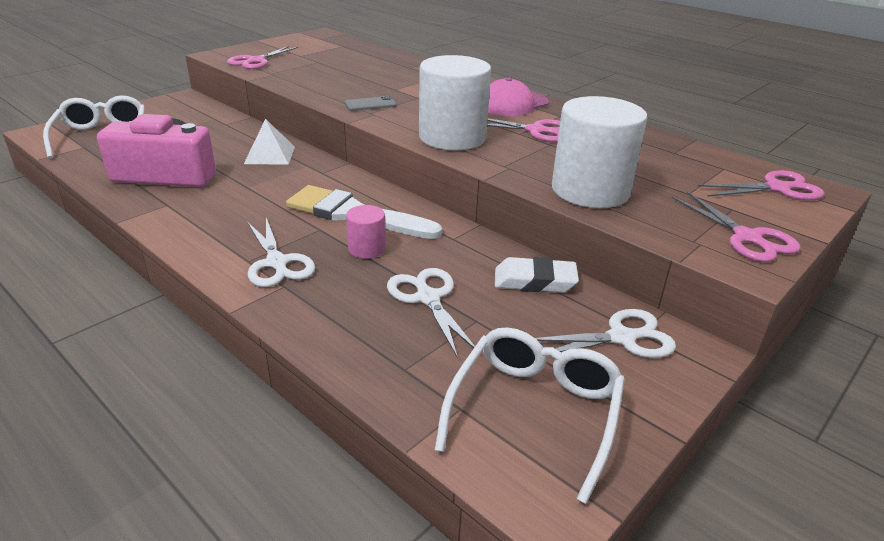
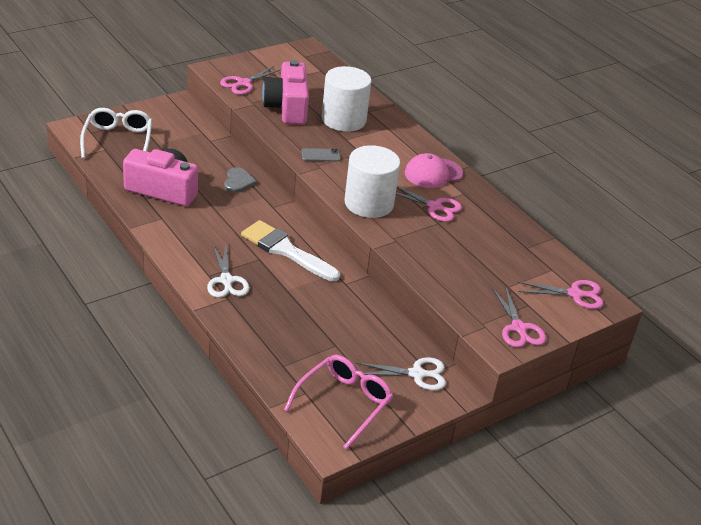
camera: 10 degrees right, 5 degrees up
white pyramid [244,119,295,165] -> grey heart [224,167,257,193]
pink cylinder [346,205,386,259] -> none
white scissors [387,268,475,358] -> none
white glasses [435,327,625,504] -> pink glasses [284,355,393,449]
white eraser [495,257,579,293] -> none
white cylinder [552,96,647,208] -> white cylinder moved to [322,66,371,132]
none -> pink camera [262,60,309,125]

